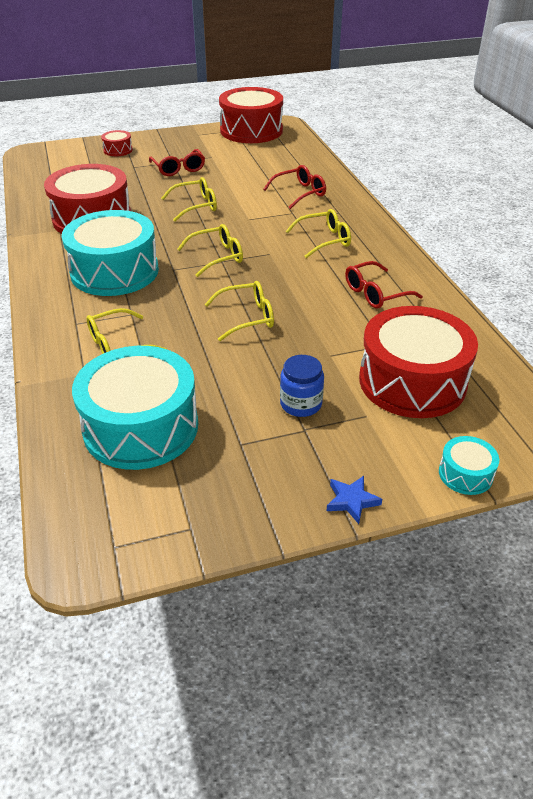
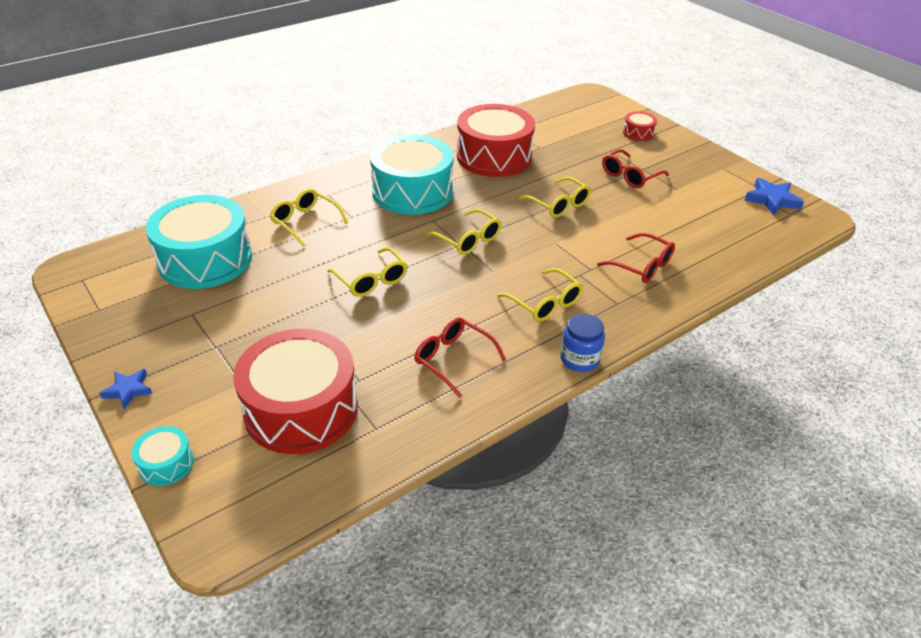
camera: 70 degrees right, 0 degrees up
red drum [219,87,283,143] -> blue star [744,178,805,216]
blue jar [280,355,324,417] -> blue jar moved to [560,314,605,372]

